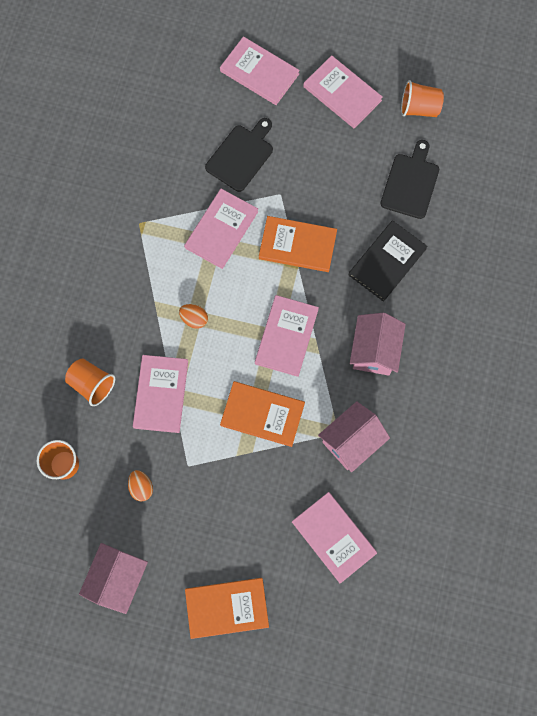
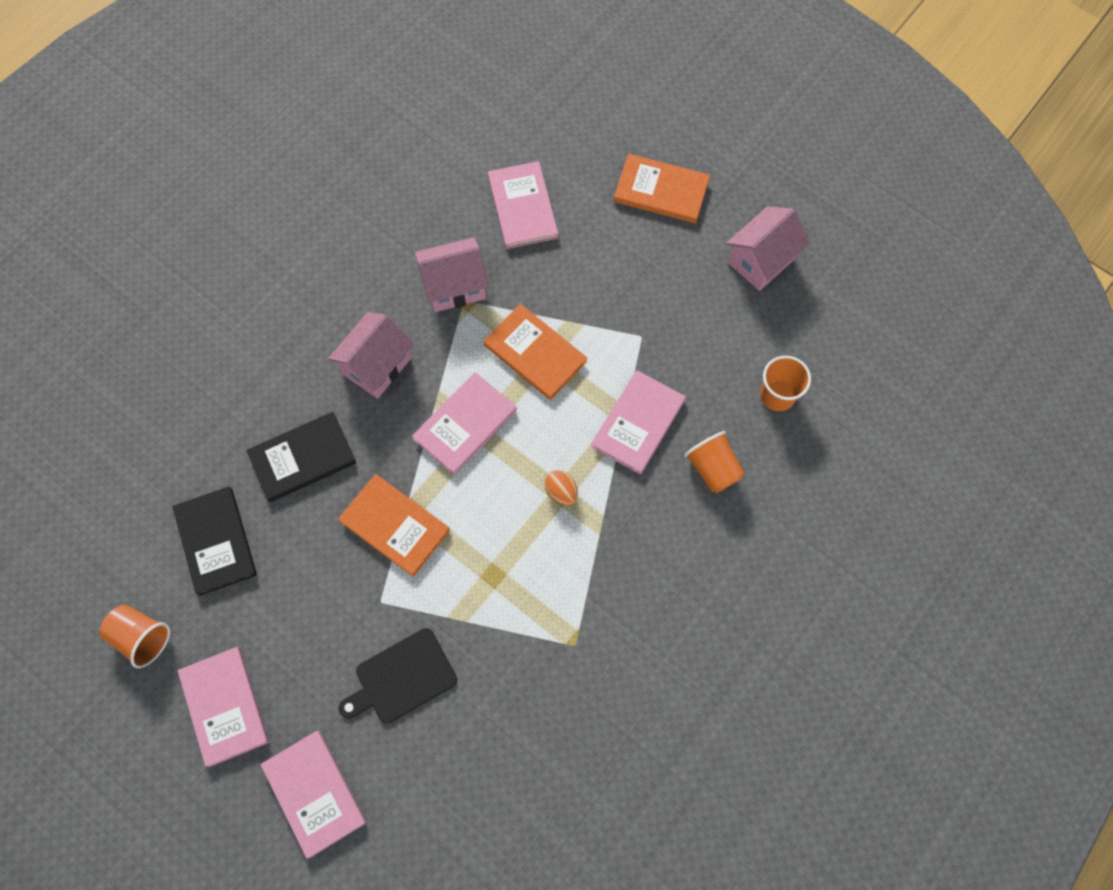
camera: 155 degrees left, 5 degrees down
orange egg [128,470,153,501] -> none
pink book [184,189,258,269] -> none
black cutting board [380,140,439,219] -> black book [172,486,257,596]

